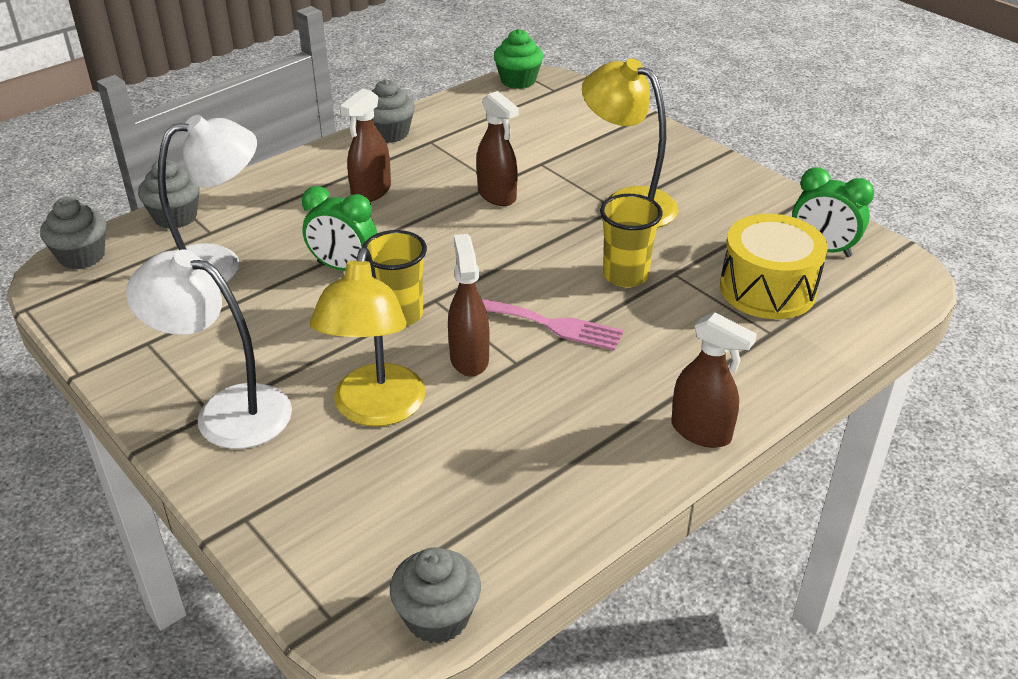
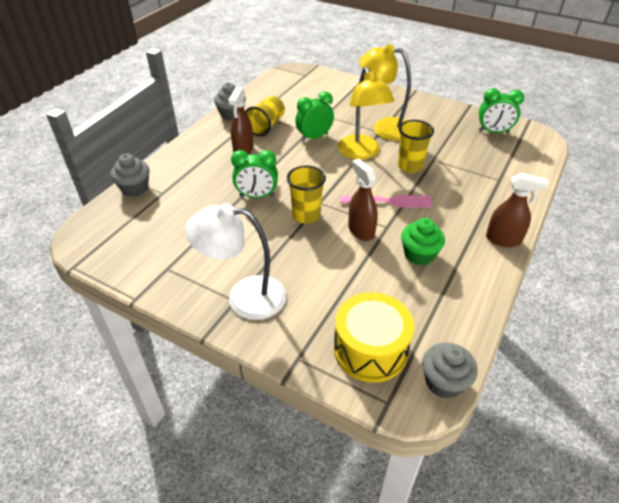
camera: 20 degrees left, 5 degrees up
grey cupcake [40,197,106,269] -> none
white lamp [158,115,257,282] -> none
yellow lamp [310,248,425,427] -> yellow lamp moved to [338,67,394,160]
brown spray bottle [476,91,519,206] -> green clock [295,91,334,142]
green cupcake [494,29,543,89] -> green cupcake moved to [401,218,445,265]
yellow drum [720,214,828,319] -> yellow drum moved to [334,292,414,383]
none -> yellow cup [245,96,285,136]

